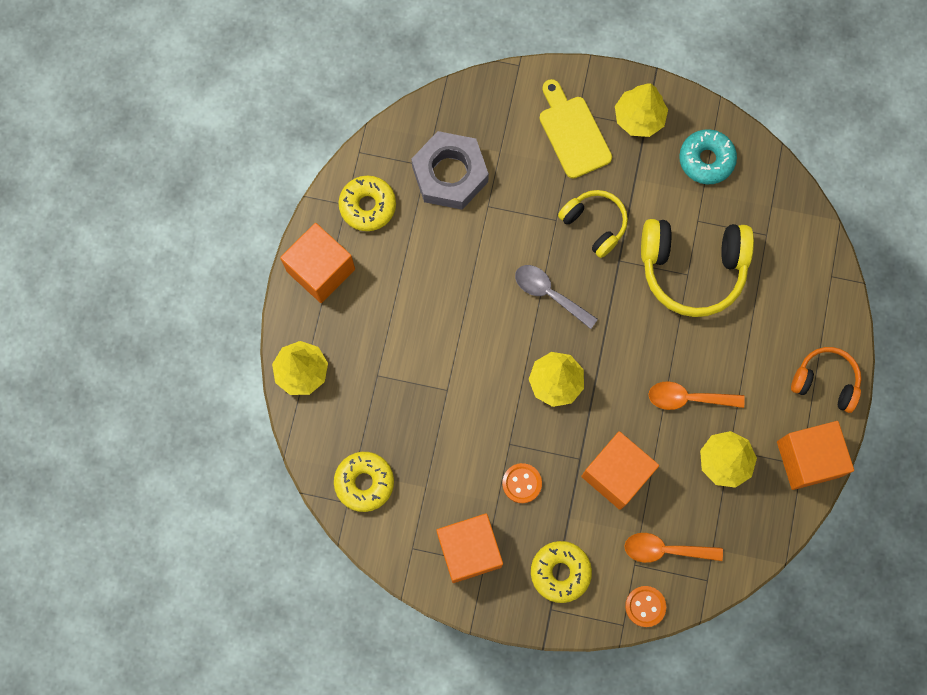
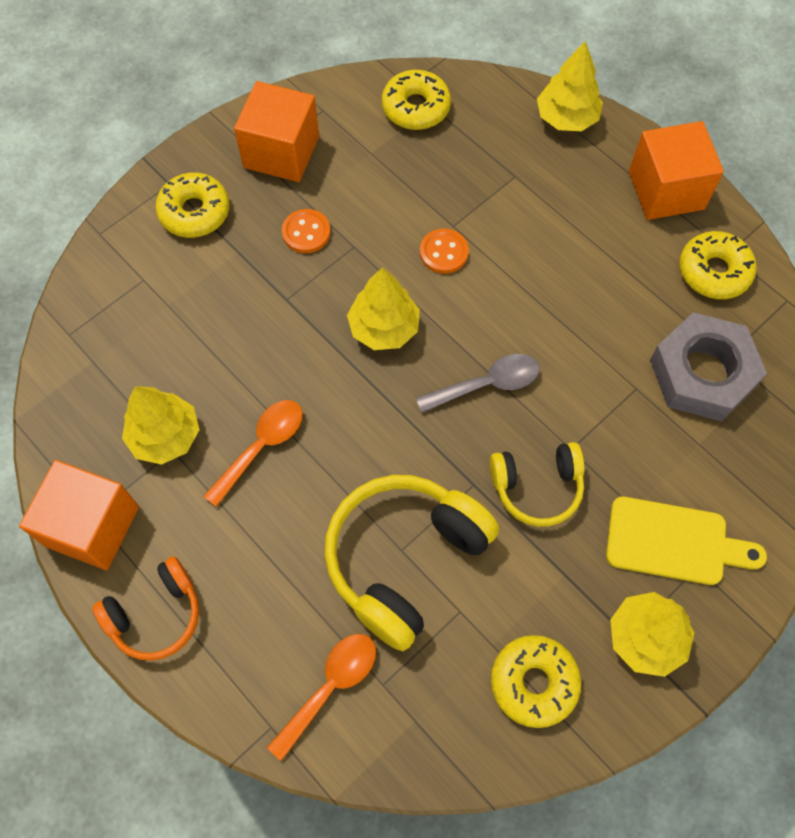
camera: 125 degrees right, 10 degrees down
orange cube [581,431,659,510] -> none
orange spoon [624,533,723,563] -> orange spoon moved to [267,634,376,761]
orange button [625,586,666,627] -> orange button moved to [420,229,469,274]
turquoise donut [679,129,737,184] -> yellow donut [491,635,581,728]

